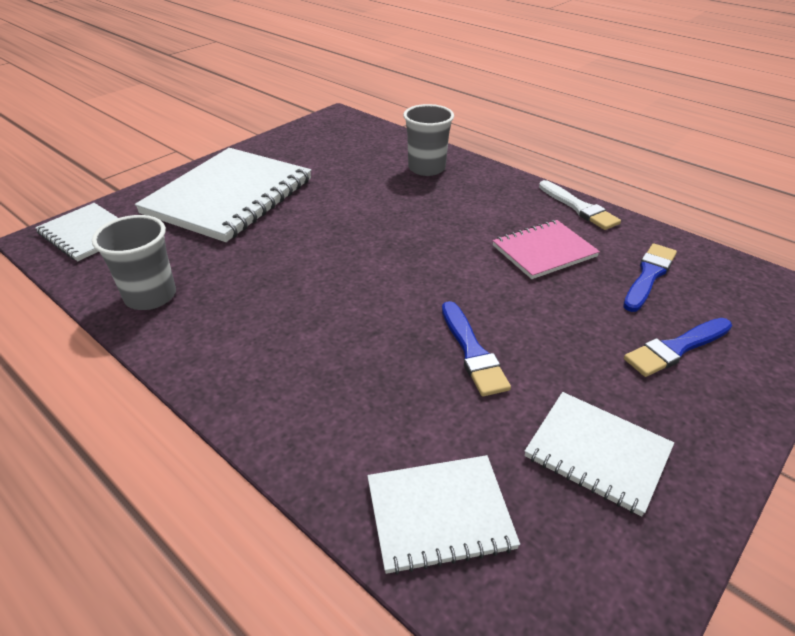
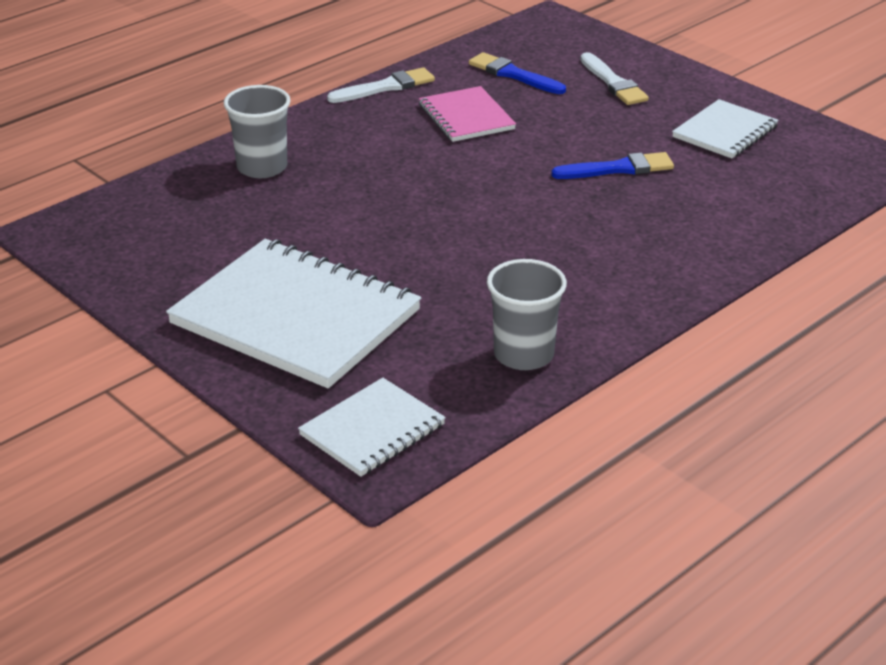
camera: 85 degrees left, 5 degrees down
white notebook [367,455,520,575] -> none
blue brush [624,318,732,377] -> white brush [580,52,649,105]

